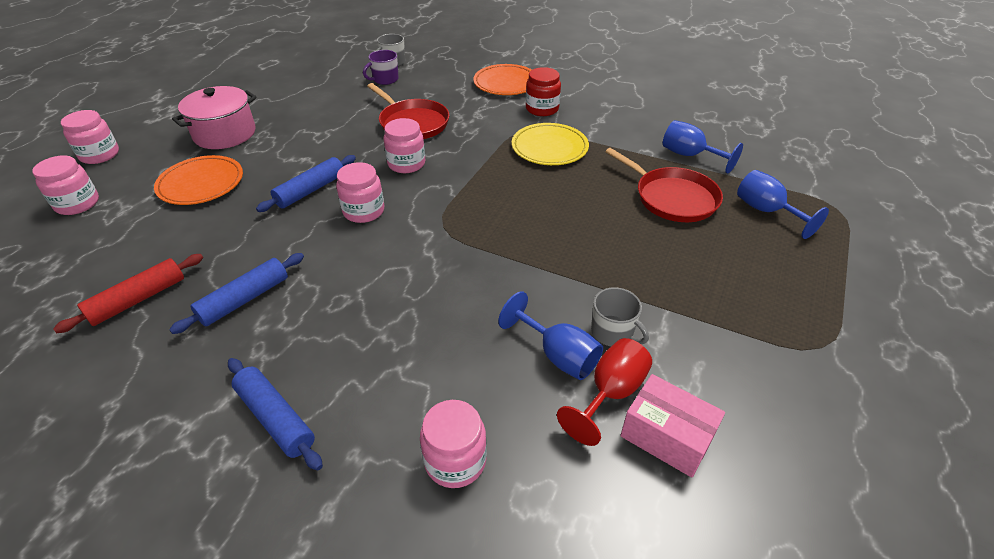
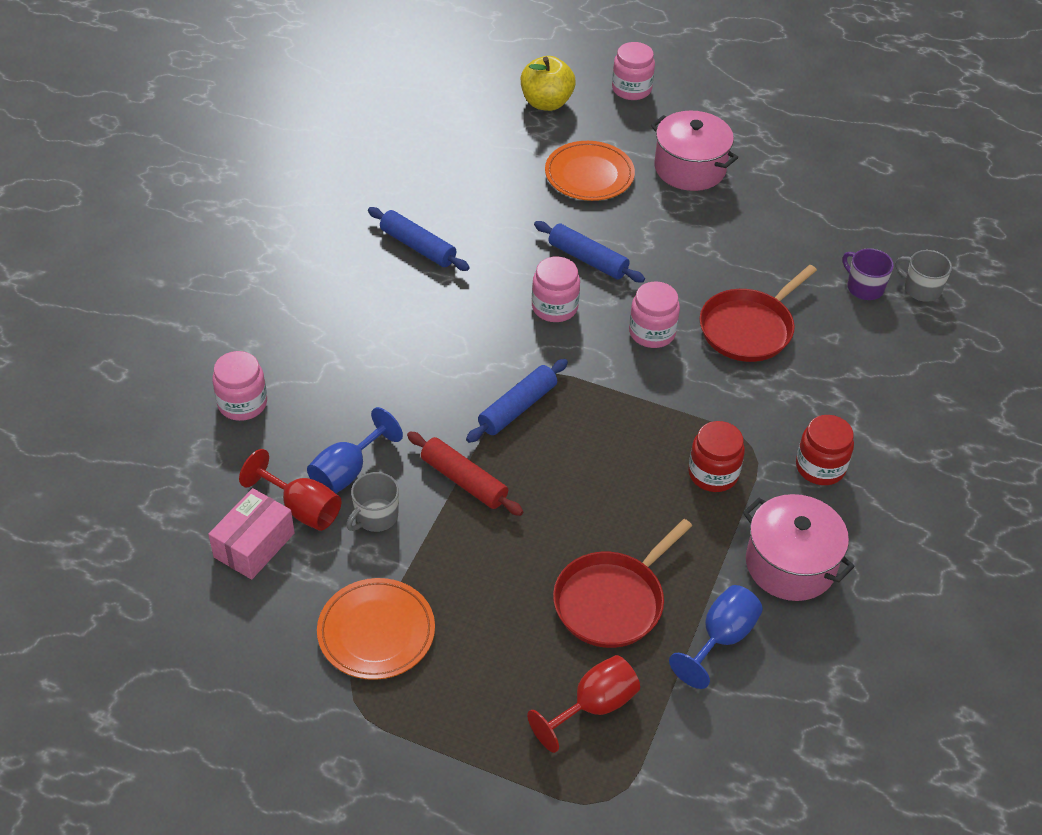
camera: 85 degrees right, 5 degrees up
pink jar [32,155,99,215] -> yellow apple [521,56,576,111]
red rolling pin [53,254,203,333] -> red rolling pin moved to [407,431,523,516]
blue rolling pin [228,358,323,471] -> blue rolling pin moved to [466,359,568,443]
orange plate [473,64,532,95] -> orange plate moved to [317,578,435,680]
yellow plate [512,123,589,165] -> red jar [688,421,745,492]
blue goblet [737,170,829,239] -> red goblet [527,655,640,753]
none -> pink pot [743,494,855,601]

